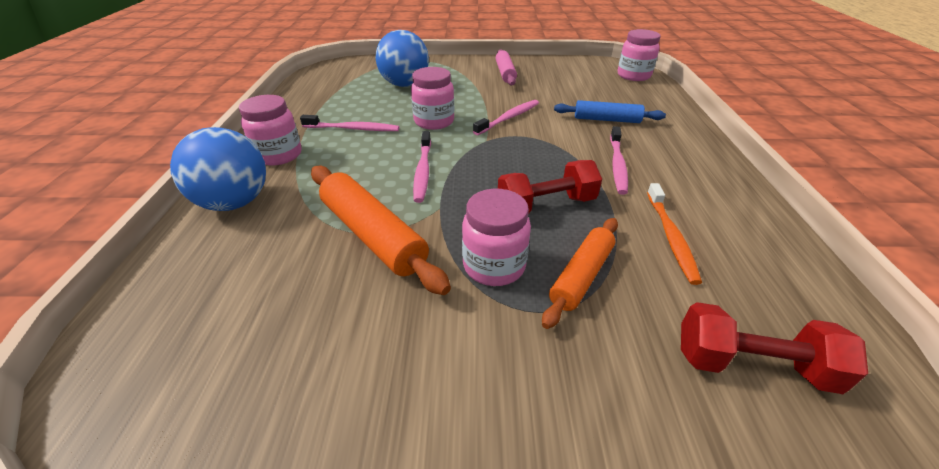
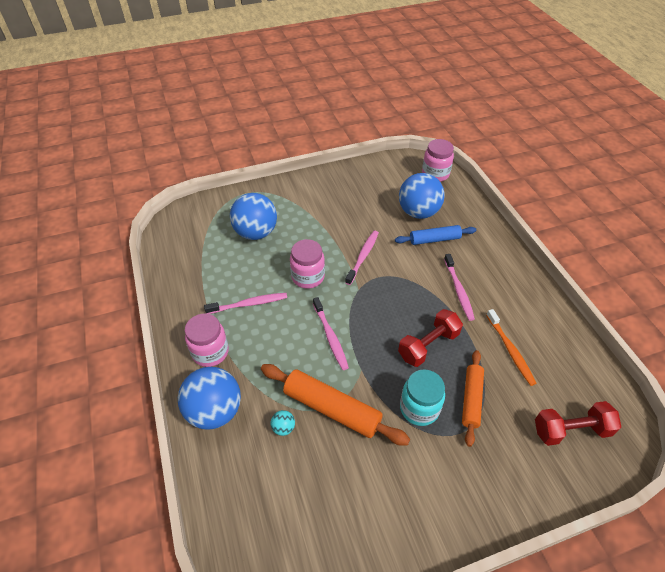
camera: 20 degrees left, 10 degrees up
pink jar [462,189,531,286] -> turquoise jar [400,370,445,426]
pink rolling pin [496,49,517,86] -> none
none -> turquoise ball [271,410,295,436]
none -> blue ball [399,173,445,219]

